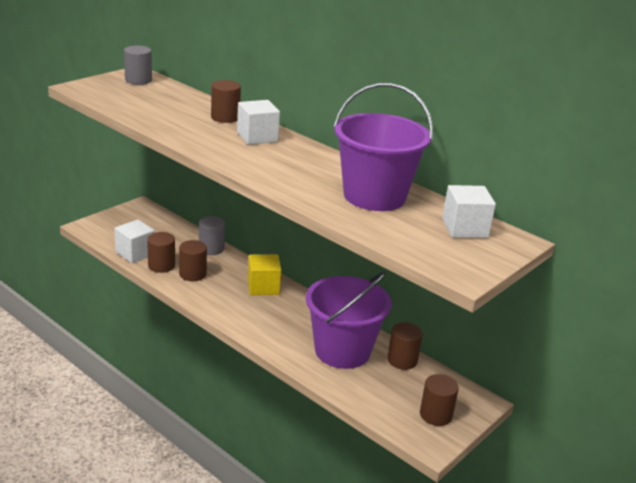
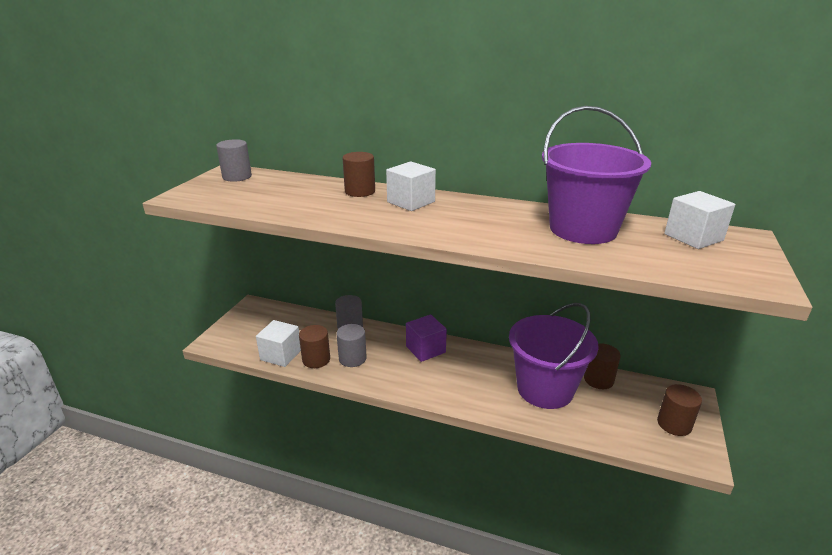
camera: 20 degrees left, 0 degrees up
brown cylinder [179,240,207,281] -> grey cylinder [336,324,367,367]
yellow cube [248,254,281,295] -> purple cube [406,315,447,362]

